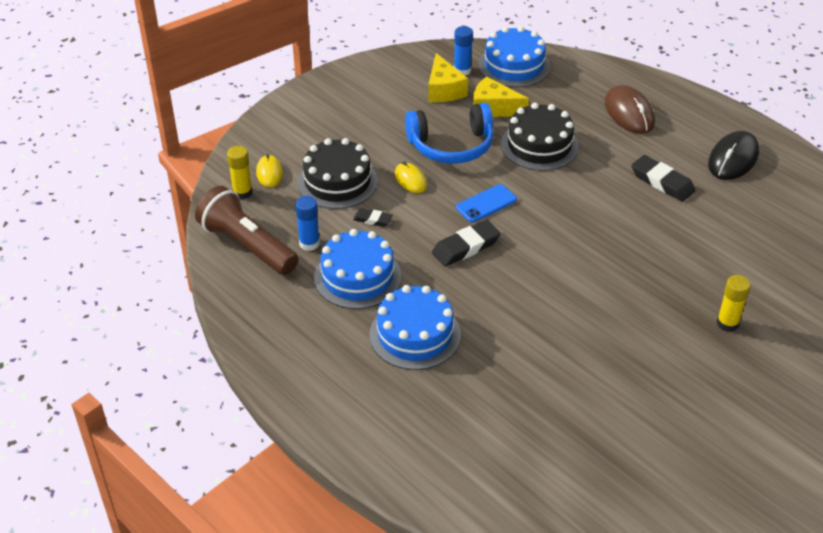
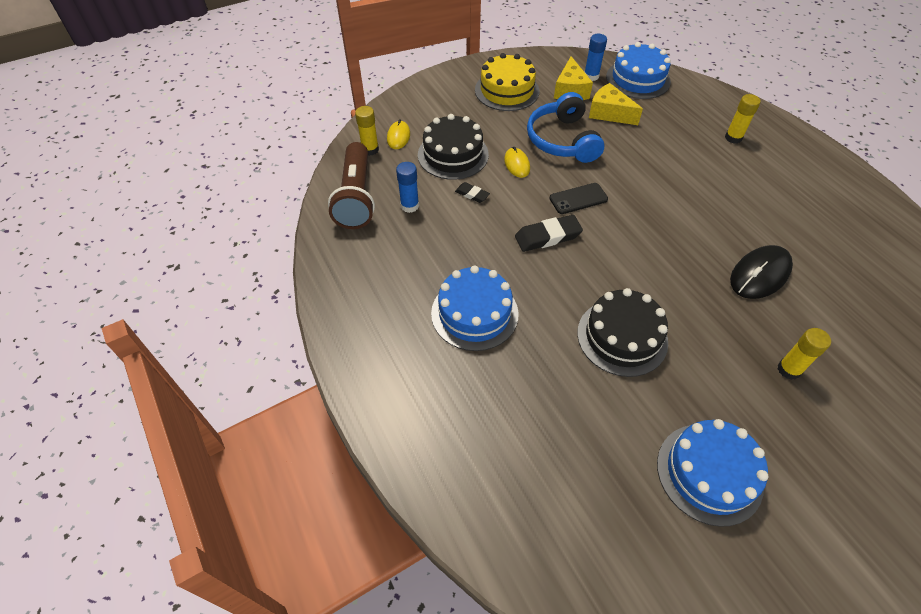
camera: 15 degrees right, 10 degrees up
brown flashlight [195,186,299,275] -> brown flashlight turned 150 degrees counterclockwise [328,142,375,229]
blue cake [314,229,401,309] -> blue cake moved to [657,419,769,527]
blue headphones [405,103,494,164] -> blue headphones turned 75 degrees clockwise [527,92,604,163]
blue phone [456,184,517,222] -> black phone [549,183,608,214]
black cake [501,103,579,171] -> black cake moved to [577,288,668,377]
brown mouse [605,85,655,134] -> yellow glue stick [725,94,761,143]
black eraser [631,155,695,202] -> none
black mouse [708,131,759,180] -> black mouse moved to [730,245,793,299]
none -> yellow cake [475,53,539,111]

